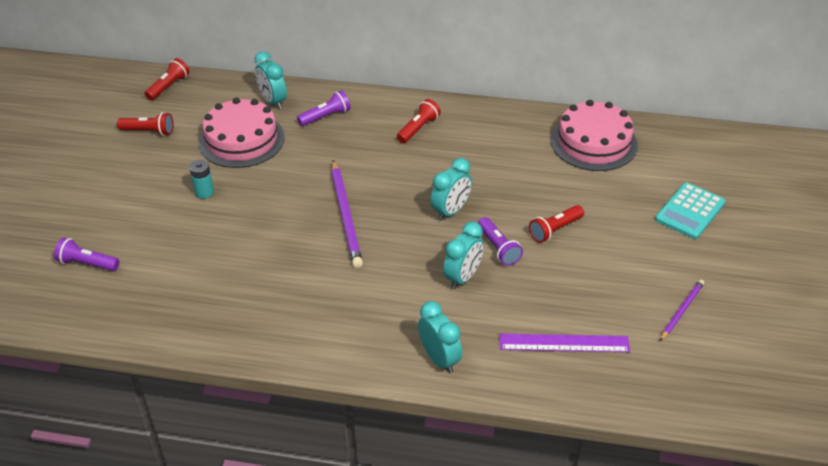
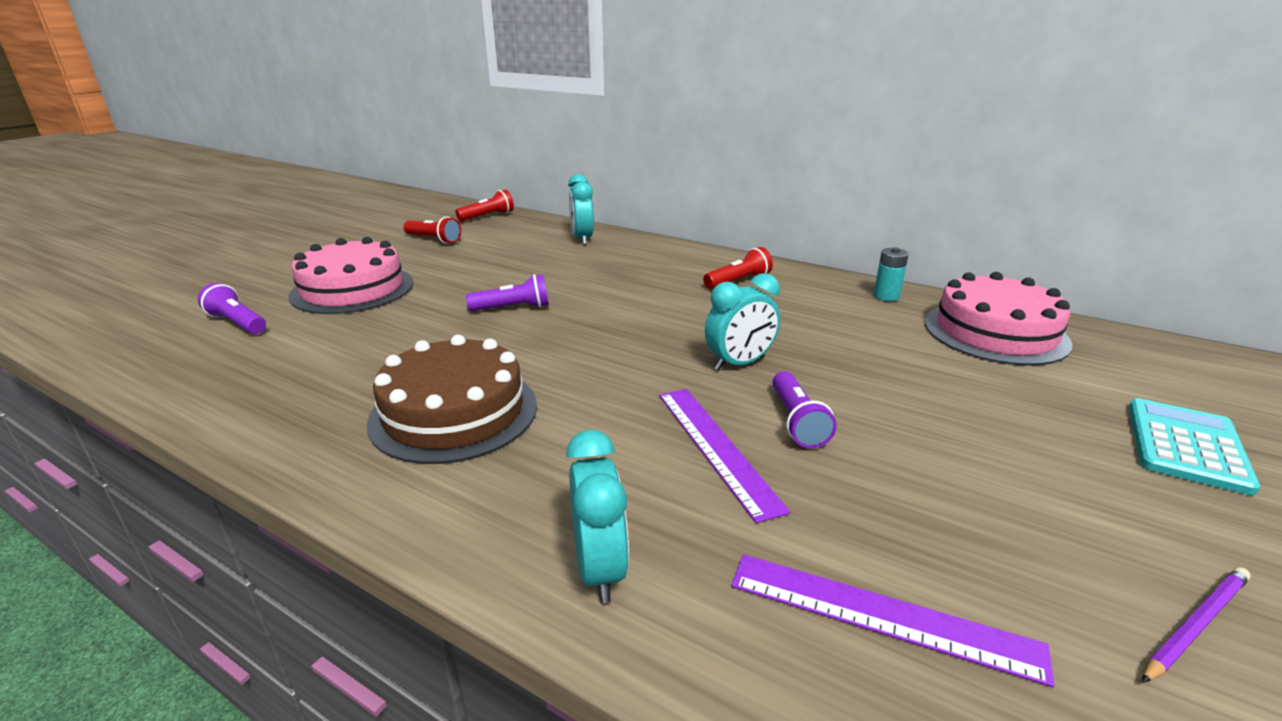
camera: 20 degrees right, 15 degrees down
turquoise battery [189,160,214,199] -> turquoise battery moved to [874,247,909,301]
pink cake [199,98,285,168] -> pink cake moved to [289,237,413,314]
purple flashlight [297,90,351,126] -> purple flashlight moved to [466,274,549,311]
purple pencil [331,160,363,268] -> none
turquoise clock [443,222,484,290] -> purple ruler [659,389,790,523]
red flashlight [529,205,584,243] -> none
turquoise calculator [655,183,725,239] -> turquoise calculator turned 150 degrees clockwise [1128,398,1260,496]
none -> brown cake [367,335,537,464]

